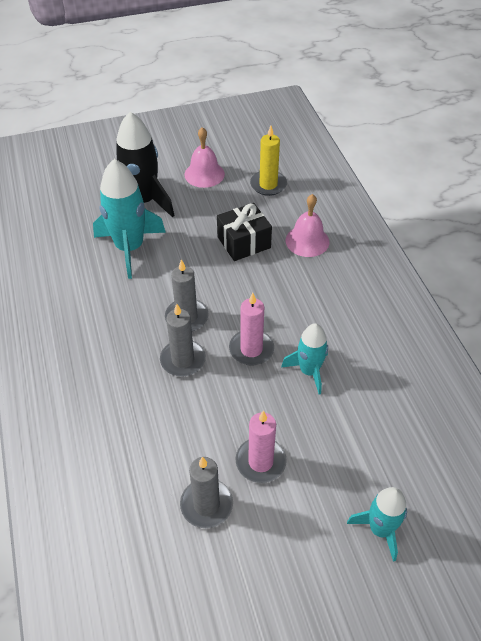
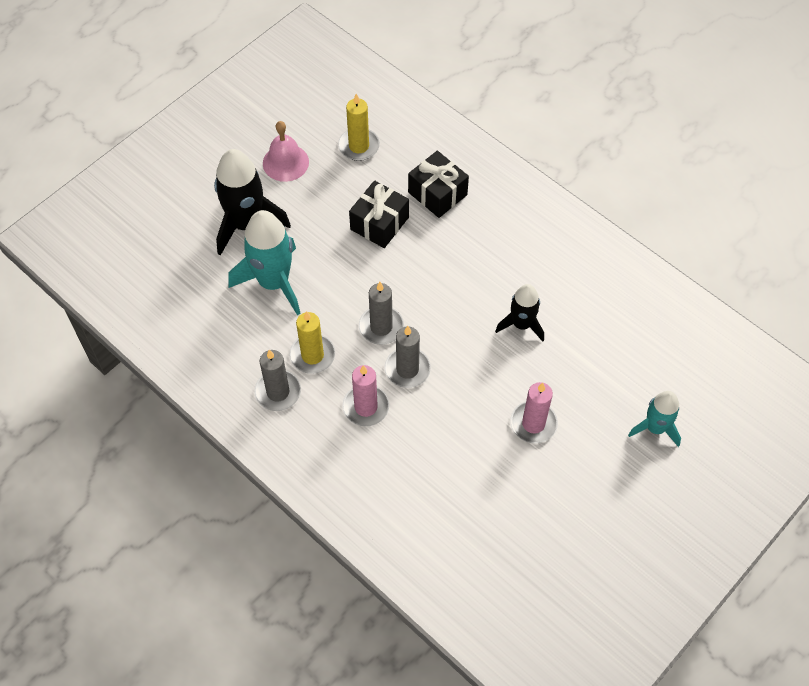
camera: 30 degrees left, 10 degrees up
grey candle [180,457,233,528] -> grey candle moved to [254,350,301,411]
pink candle [229,293,274,365] -> pink candle moved to [342,365,389,426]
turquoise rocket [281,323,328,395] -> black rocket [495,284,544,342]
pink bell [286,194,329,257] -> black gift [408,151,469,218]
none -> yellow candle [289,311,335,374]

